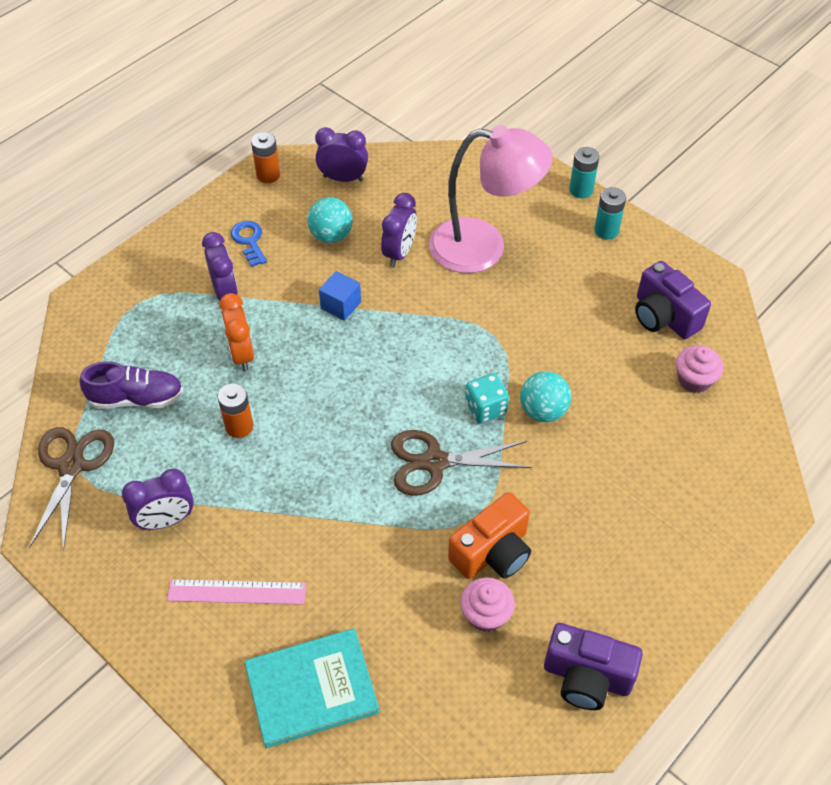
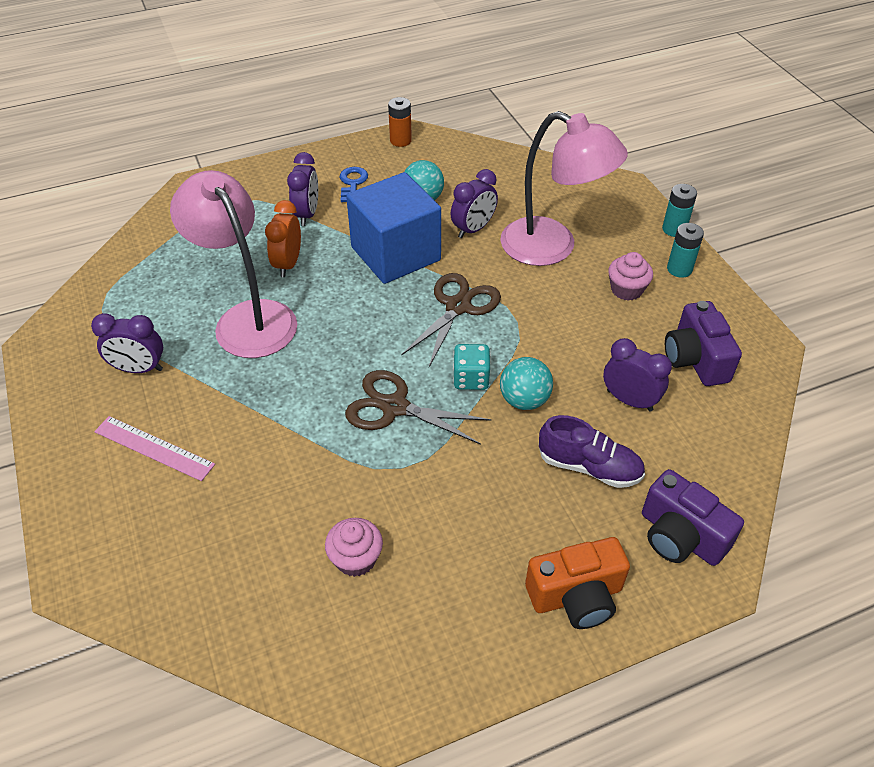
camera: 25 degrees right, 5 degrees down
brown scissors [29,427,114,551] -> brown scissors moved to [401,273,501,367]
purple shoe [80,361,183,409] -> purple shoe moved to [539,415,645,488]
orange battery [218,384,253,438] -> pink lamp [170,170,297,358]
turquoise book [244,628,379,748] -> none
purple clock [315,127,368,182] -> purple clock moved to [603,338,672,412]
blue cube [319,271,361,321] -> blue cube [346,172,441,284], size x2.35
orange camera [448,492,531,579] -> orange camera moved to [525,537,630,629]
purple camera [544,623,643,710] -> purple camera moved to [642,469,744,566]
pink cupcake [676,346,723,393] -> pink cupcake moved to [608,252,653,301]

